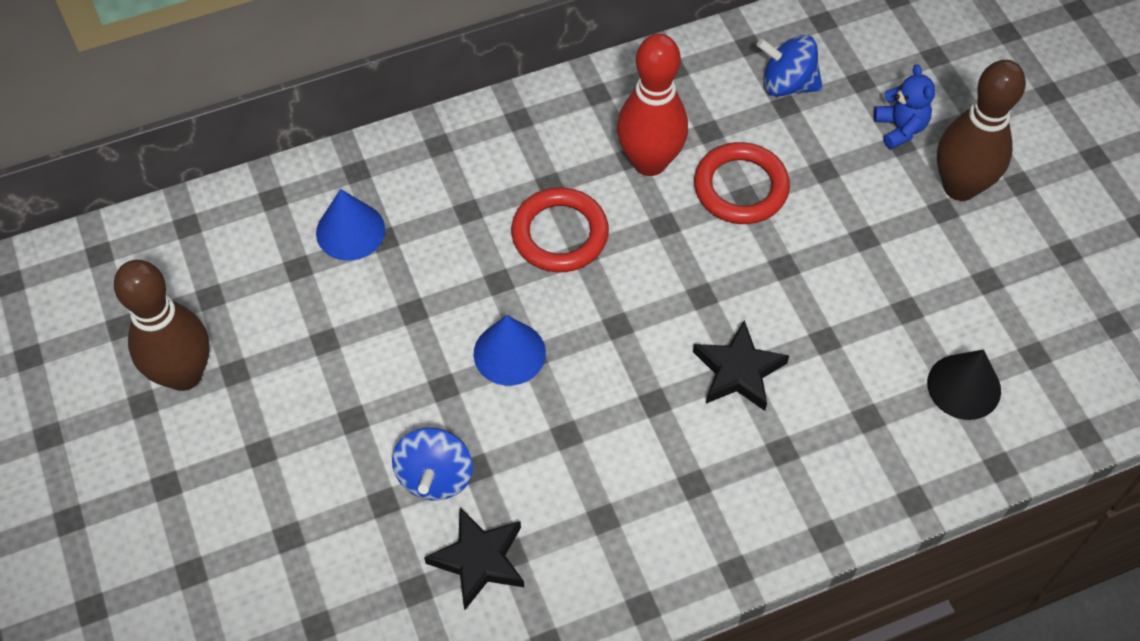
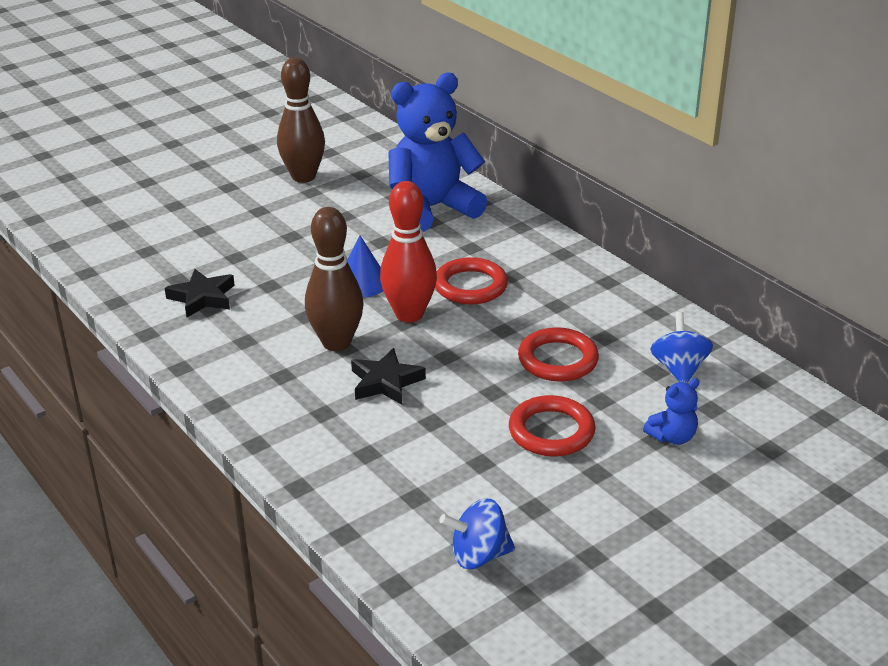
camera: 75 degrees right, 25 degrees down
blue cone [316,189,385,260] -> blue teddy bear [388,73,488,232]
blue spinning top [392,428,473,500] -> blue spinning top moved to [439,499,515,569]
red bowling pin [617,34,688,176] -> red bowling pin moved to [380,181,437,322]
black cone [927,349,1001,420] -> none
brown bowling pin [937,60,1026,201] -> brown bowling pin moved to [305,207,364,351]
none -> red ring [509,395,596,456]

